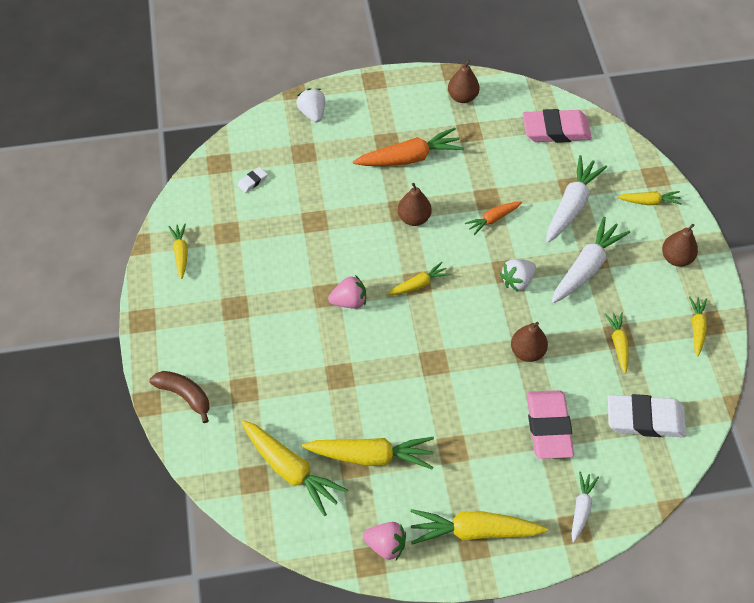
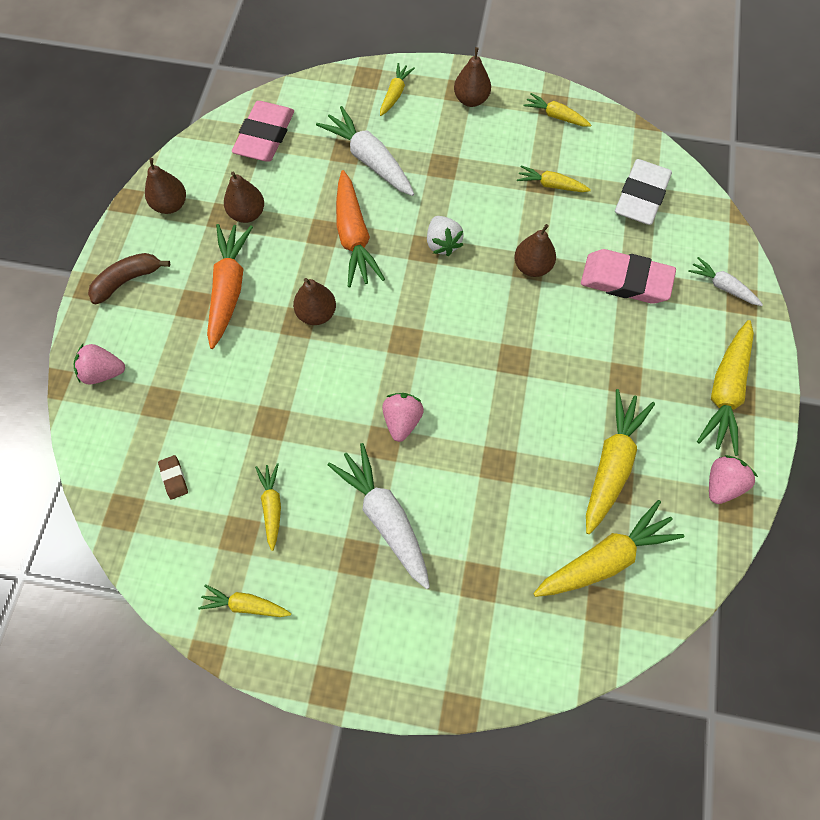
camera: 70 degrees left, 10 degrees up
brown banana [149,371,209,423] -> brown banana moved to [88,253,170,304]
white eraser [237,167,268,193] -> brown eraser [158,455,188,500]
white strawberry [296,88,325,122] -> pink strawberry [74,344,125,385]
yellow carrot [388,262,451,295] -> yellow carrot moved to [255,463,281,551]
orange carrot [465,201,522,235] -> orange carrot [336,170,385,287], size x1.80
white carrot [552,216,630,303] -> white carrot moved to [328,443,430,589]
none -> brown pear [224,171,264,223]

